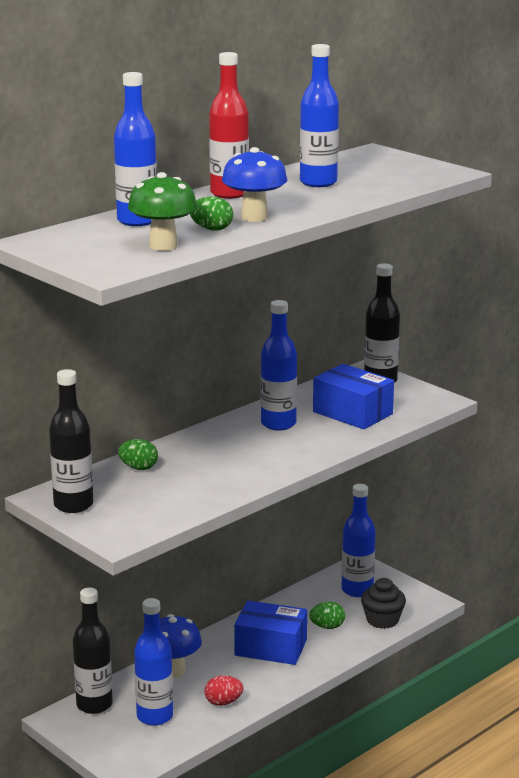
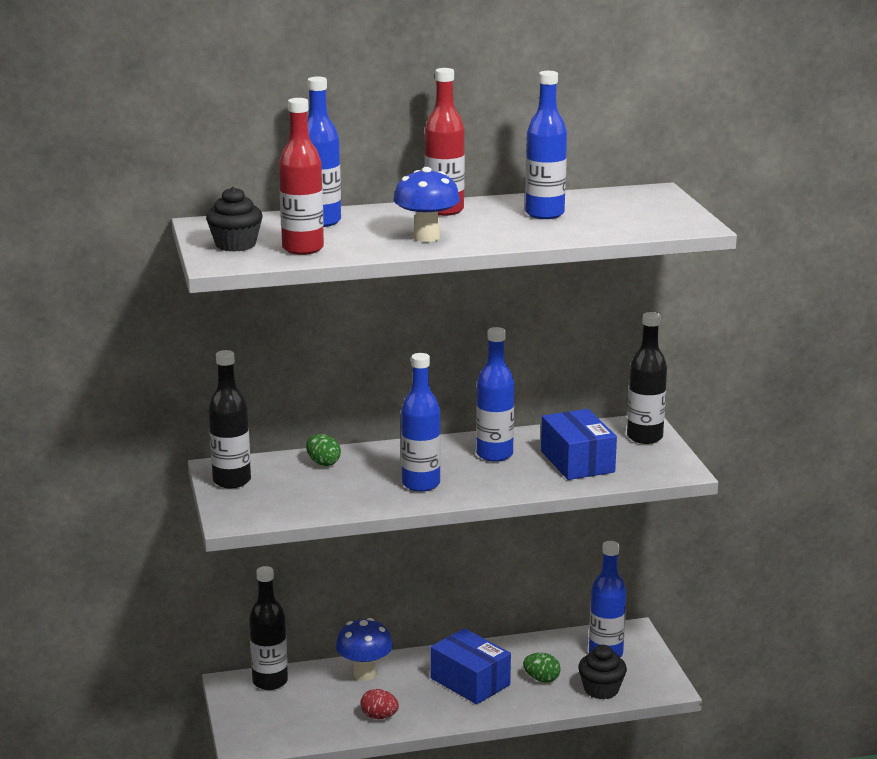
camera: 30 degrees right, 0 degrees up
green mushroom [128,172,197,251] -> red bottle [279,98,324,255]
blue bottle [134,598,173,726] -> blue bottle moved to [401,353,441,492]
green egg [190,197,233,231] -> none
none -> black cupcake [206,187,263,252]

